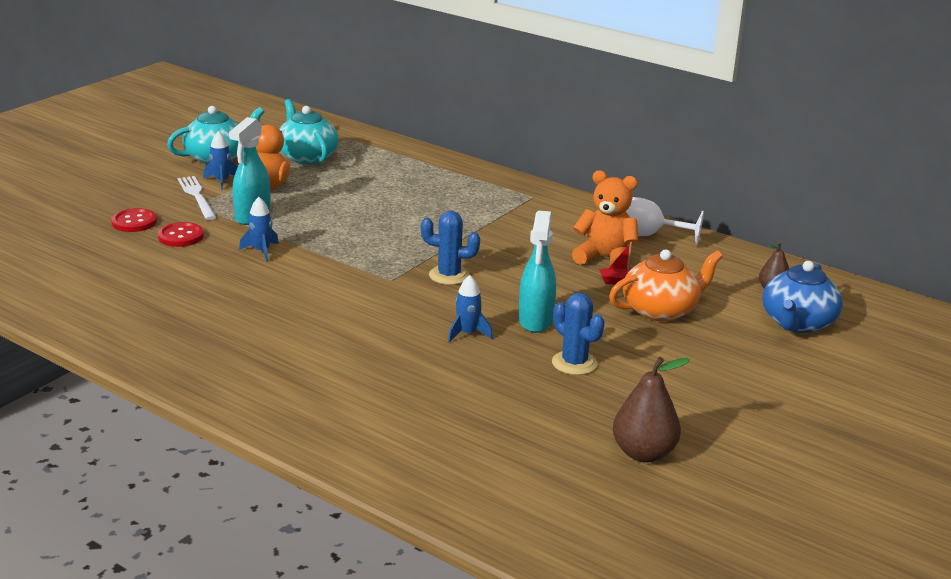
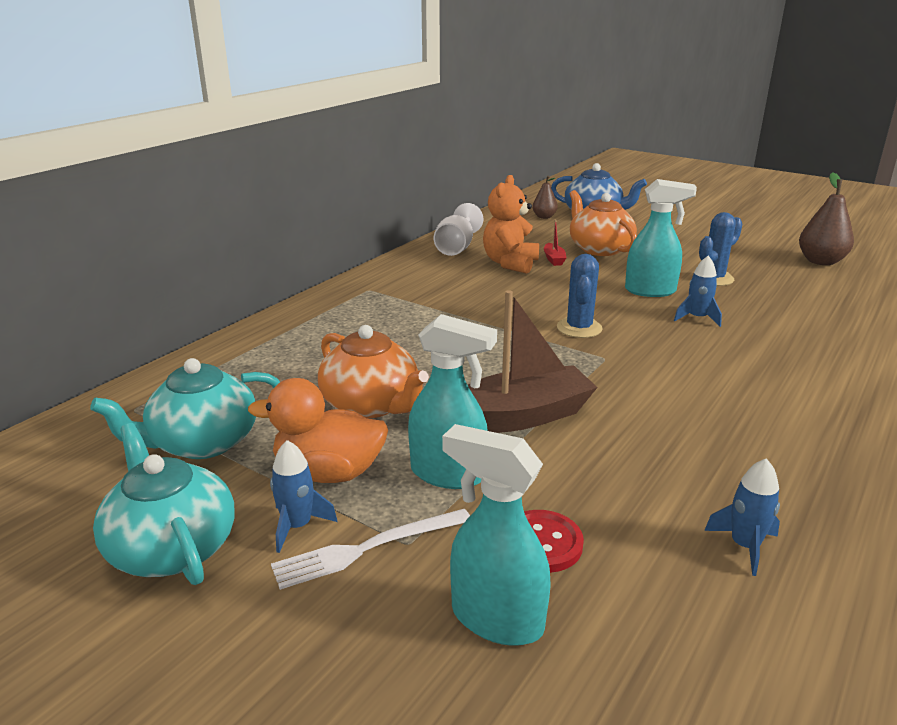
camera: 90 degrees left, 0 degrees up
red button [111,208,157,232] -> turquoise spray bottle [442,424,551,646]
blue rocket [239,197,279,262] -> blue rocket moved to [704,458,780,576]
none -> orange teapot [318,325,429,418]
none -> brown boat [468,290,598,433]

